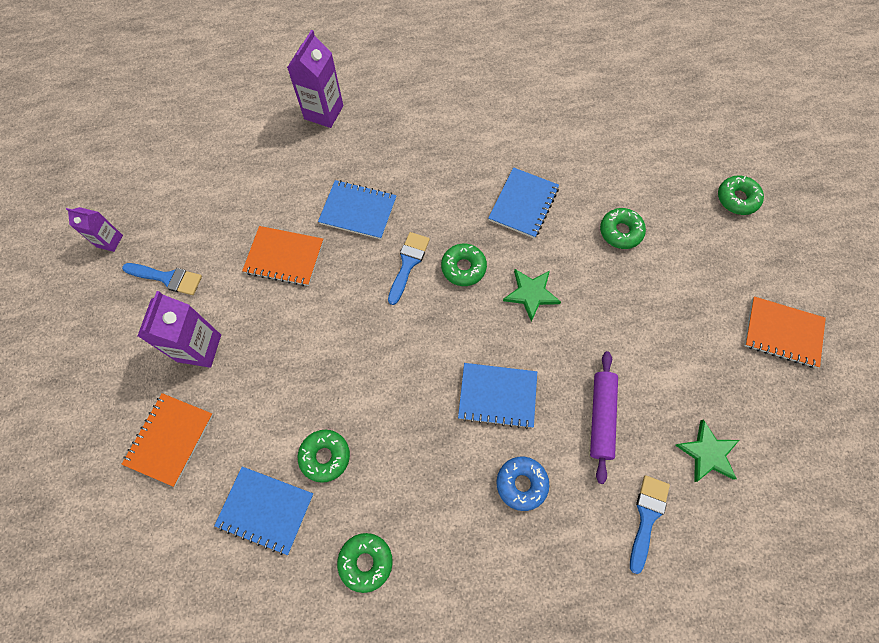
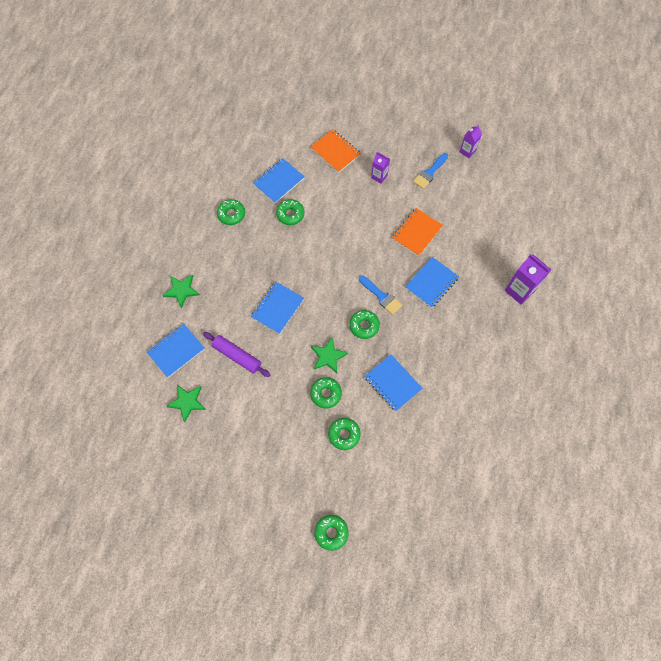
camera: 115 degrees right, 0 degrees up
purple carton [138,291,221,368] -> purple carton [371,152,390,184], size x0.60
blue donut [496,457,549,511] -> none
blue brush [630,475,670,574] -> blue notebook [147,323,205,378]
orange notebook [744,296,826,368] -> none
none -> green star [162,274,200,308]
none -> green donut [310,377,342,408]

